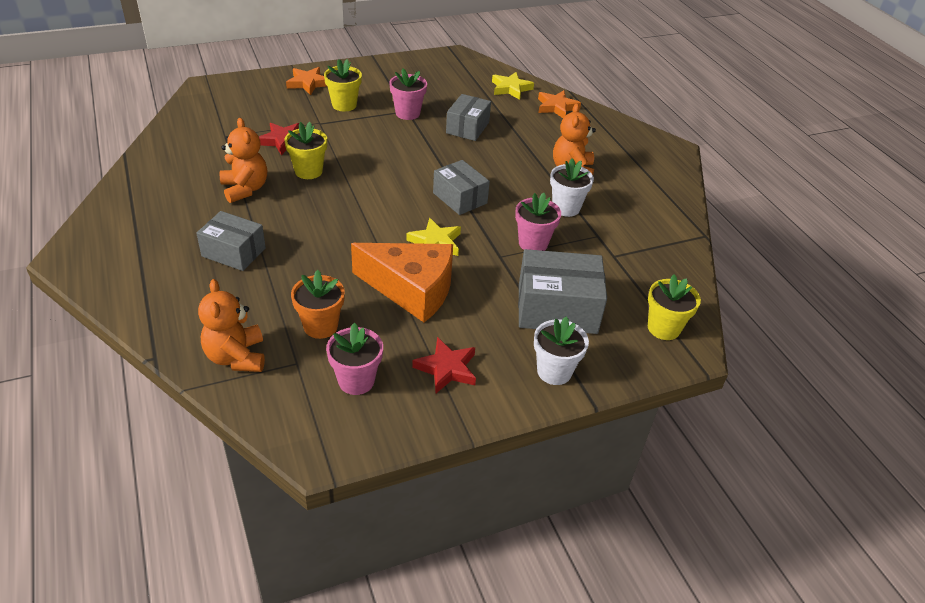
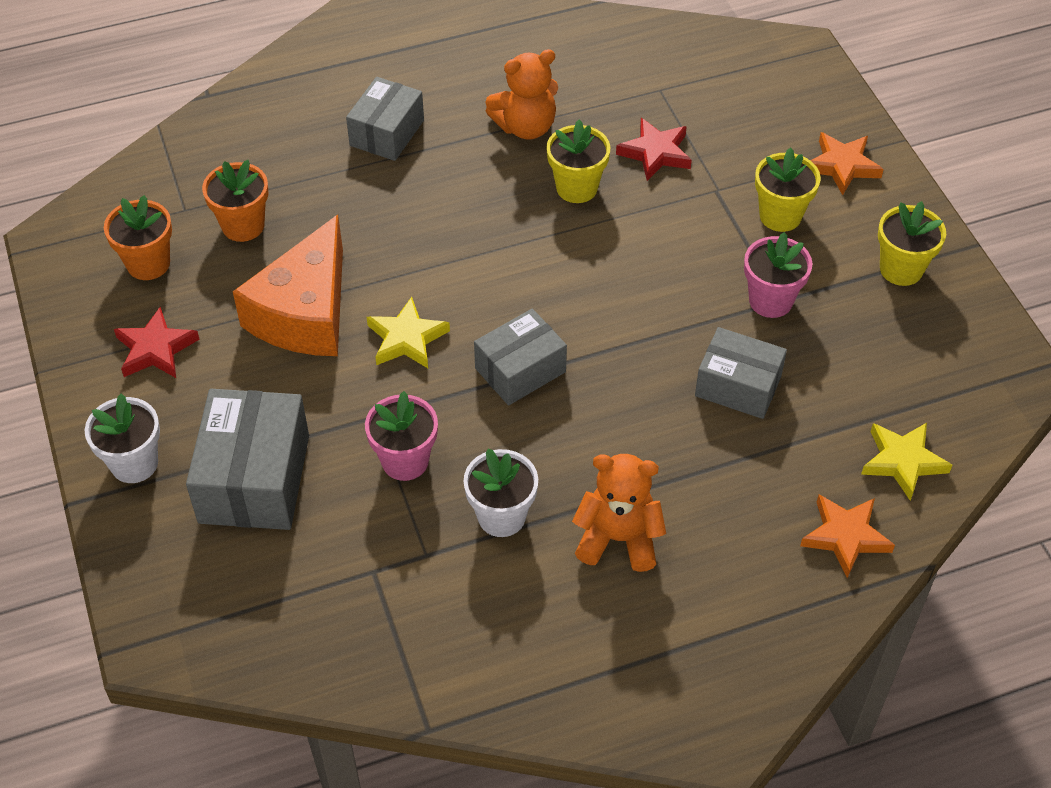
camera: 95 degrees right, 10 degrees up
orange teddy bear [198,279,265,372] -> none
pink flower pot [326,323,383,395] -> orange flower pot [104,195,172,280]
yellow flower pot [648,274,701,340] -> yellow flower pot moved to [878,201,946,286]

